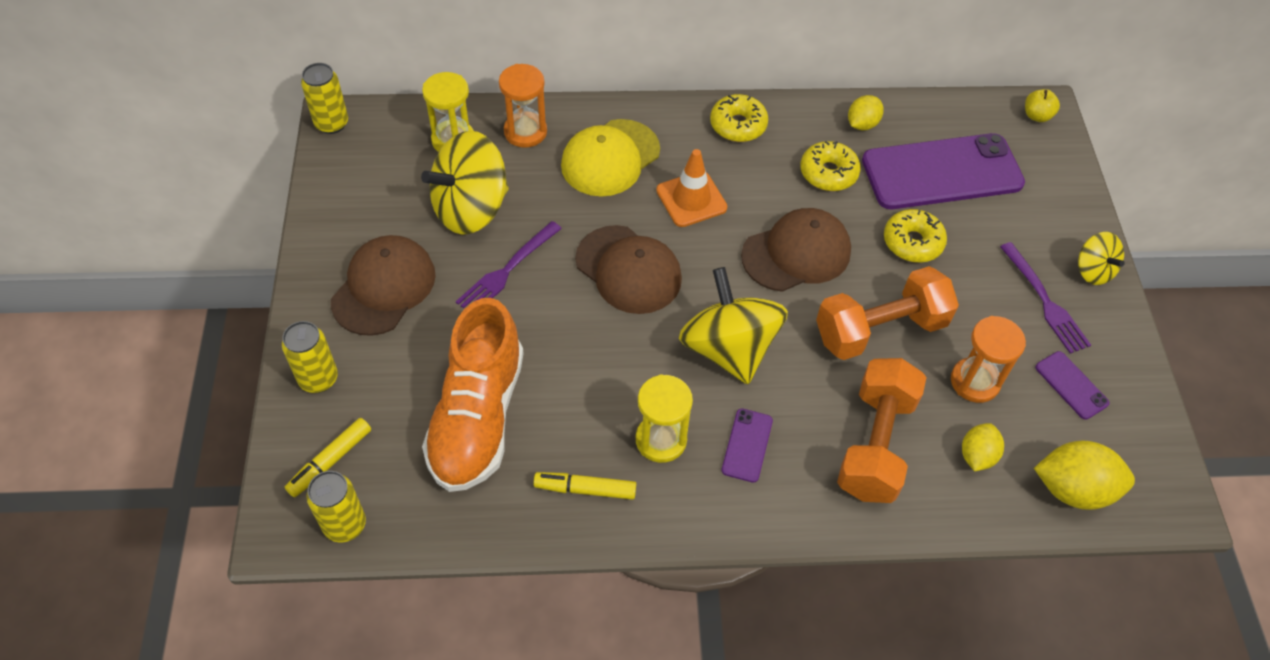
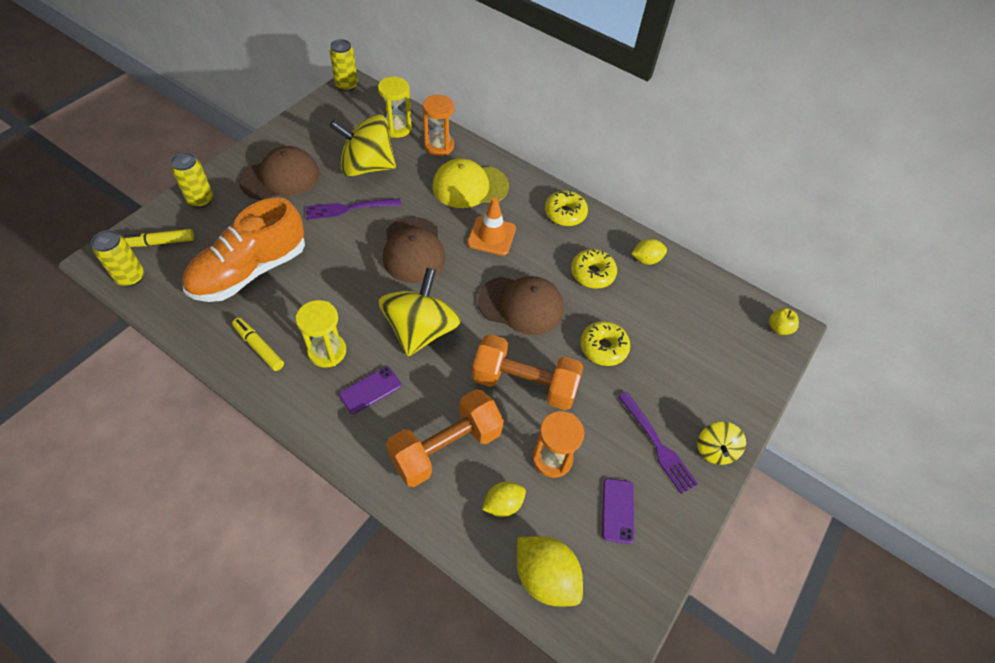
camera: 35 degrees right, 0 degrees up
purple phone [862,133,1025,209] -> none
purple fork [1000,242,1091,354] -> purple fork turned 45 degrees counterclockwise [618,392,698,494]

